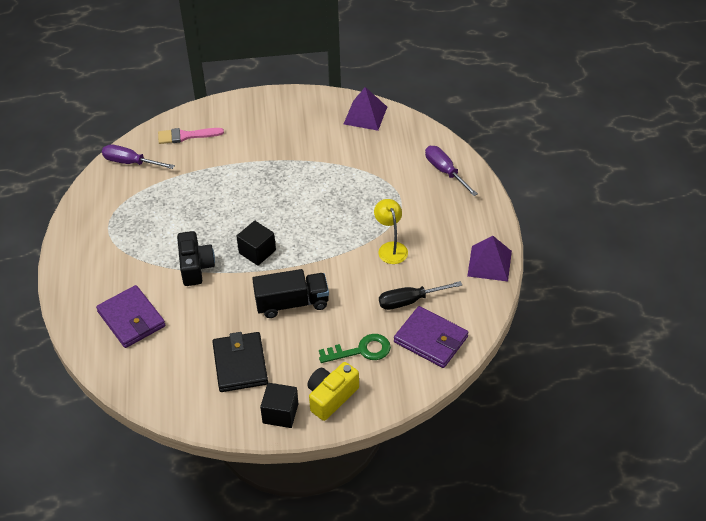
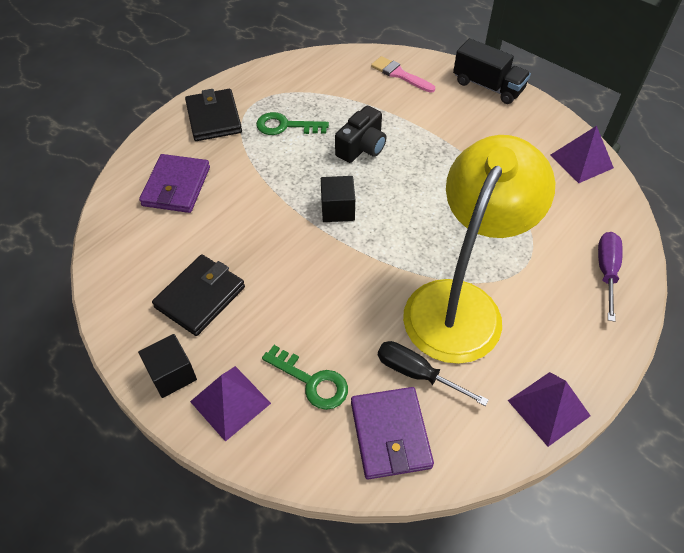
camera: 45 degrees right, 5 degrees up
purple screwdriver [102,144,175,169] -> none
black camera [177,231,215,286] -> black camera moved to [335,106,386,163]
black truck [252,269,329,318] -> black truck moved to [453,38,531,104]
yellow camera [307,362,359,421] -> purple pyramid [190,366,271,442]
yellow lamp [374,199,408,264] -> yellow lamp [403,135,555,364], size x2.48
none -> black wallet [185,89,242,141]
none -> green key [256,112,329,135]

